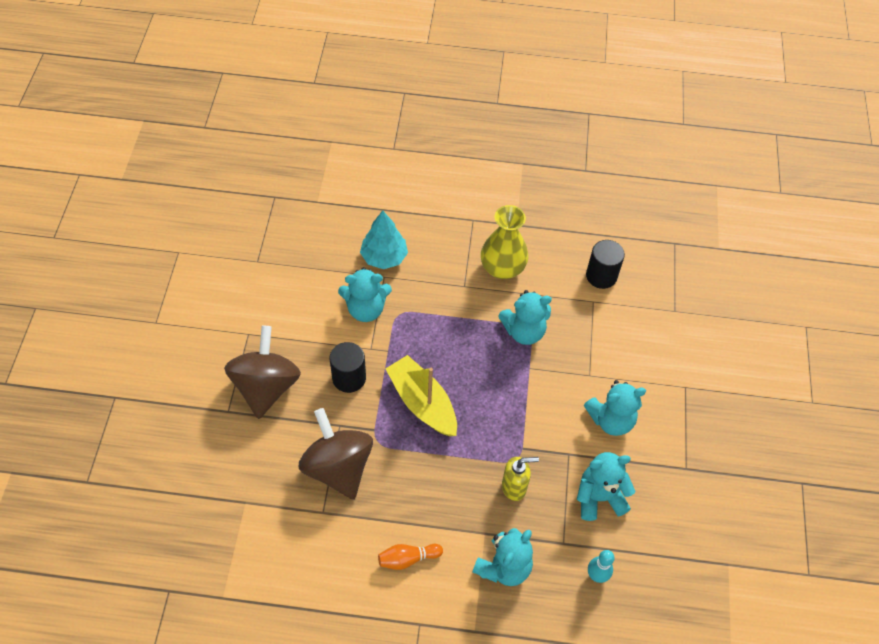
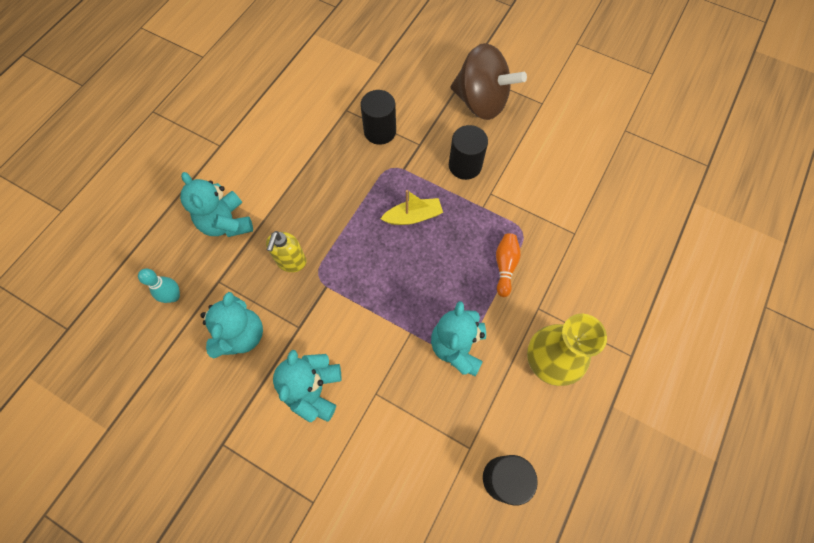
camera: 115 degrees right, 10 degrees up
brown spinning top [299,408,373,500] -> black cylinder [360,90,396,145]
turquoise teddy bear [338,267,392,322] -> none
turquoise tree [360,210,408,269] -> none
orange bowling pin [378,544,443,570] -> orange bowling pin moved to [496,233,521,297]
yellow boat [385,355,457,436] -> yellow boat [380,190,443,225], size x0.60

